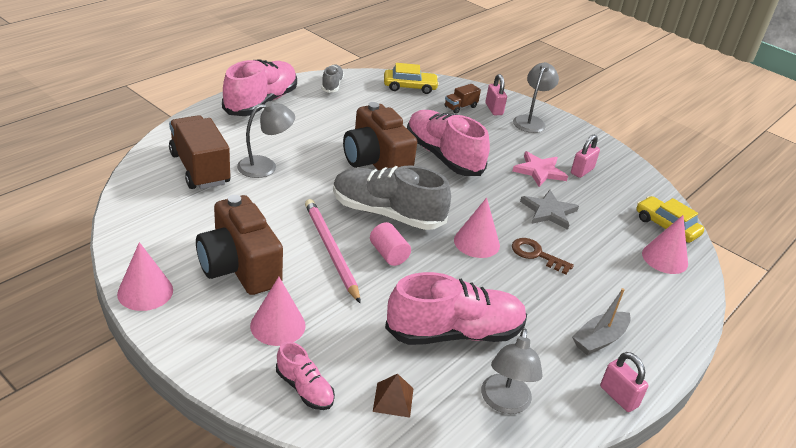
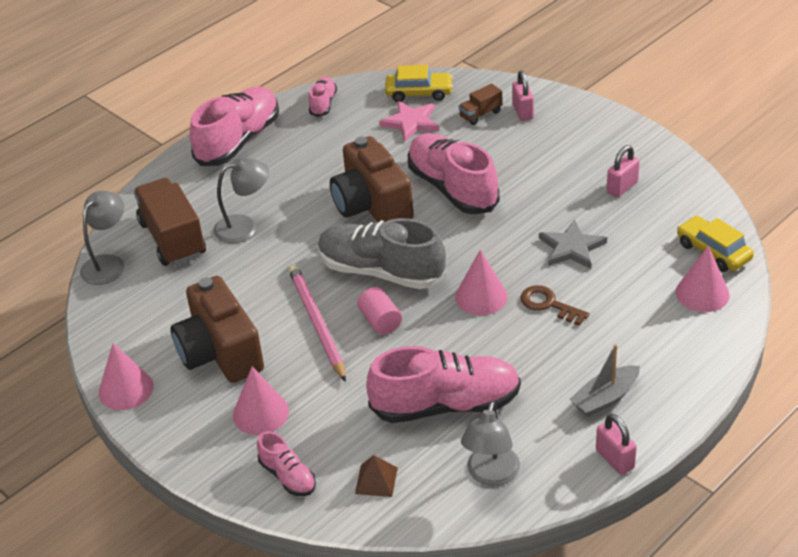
camera: 10 degrees right, 5 degrees up
grey shoe [321,64,344,93] -> pink shoe [309,77,337,117]
grey lamp [513,62,559,133] -> grey lamp moved to [80,191,124,285]
pink star [513,151,568,187] -> pink star moved to [379,101,439,142]

